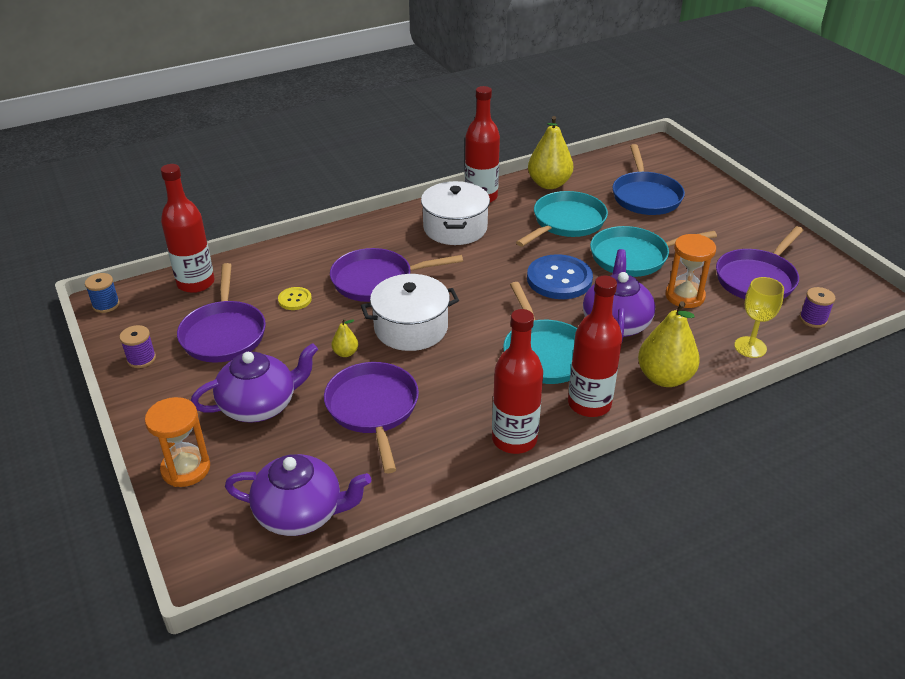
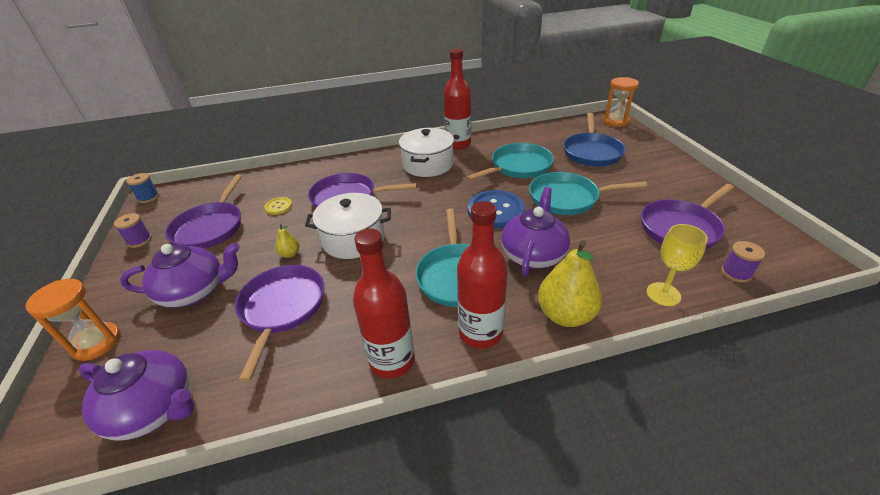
camera: 15 degrees right, 0 degrees up
red bottle [161,164,215,293] -> none
yellow pear [528,116,573,189] -> none
orange hourglass [665,234,716,308] -> orange hourglass moved to [603,77,639,127]

